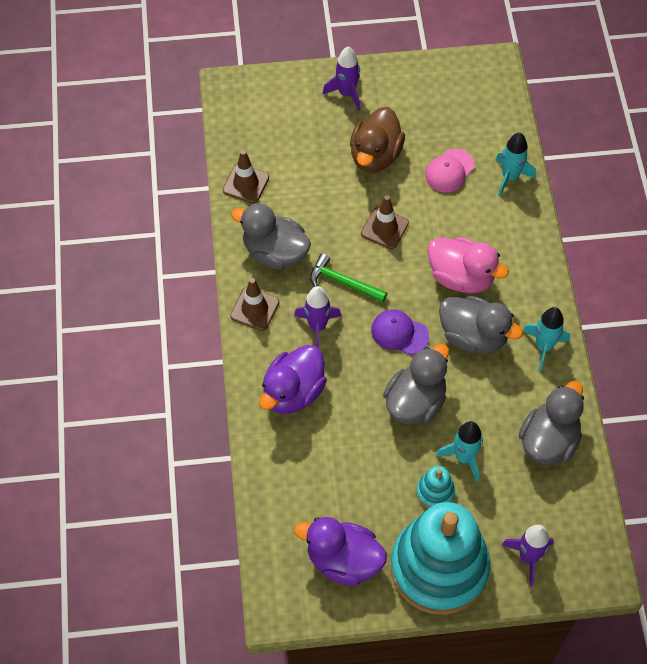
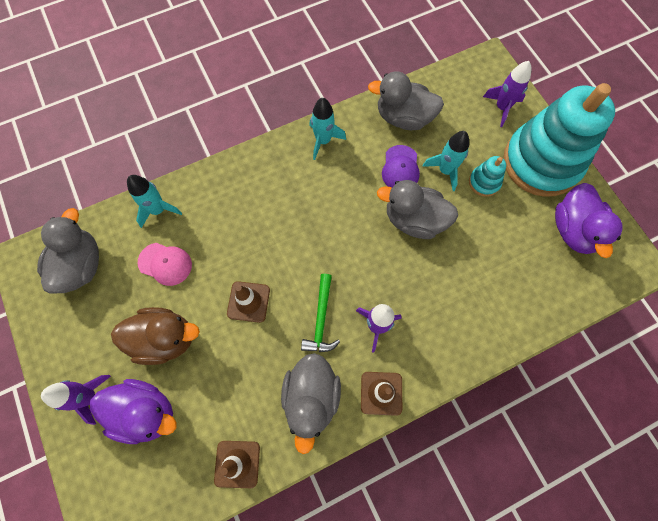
camera: 110 degrees left, 10 degrees up
purple duck [259,345,327,414] -> purple duck moved to [90,379,177,444]
purple cap [371,309,429,355] -> purple cap moved to [382,145,420,188]
pink duck [428,237,509,293] -> none
grey duck [439,296,523,354] -> grey duck moved to [37,208,99,293]

